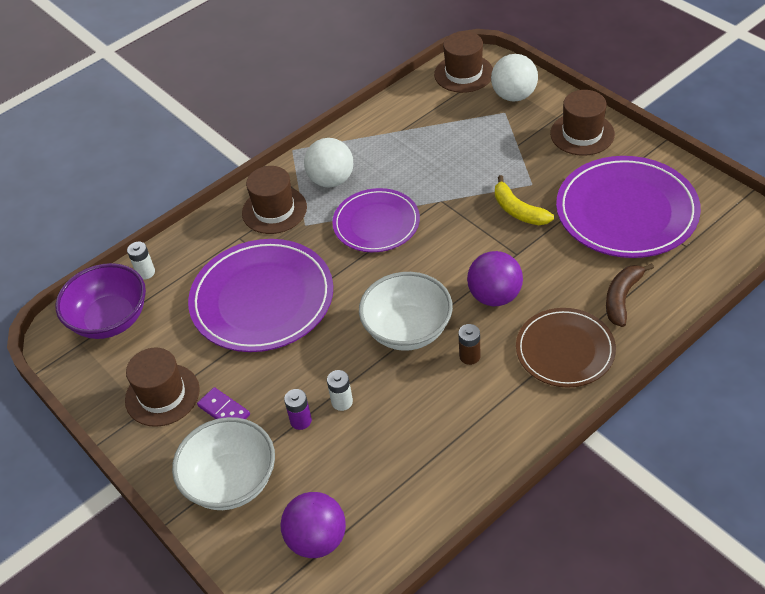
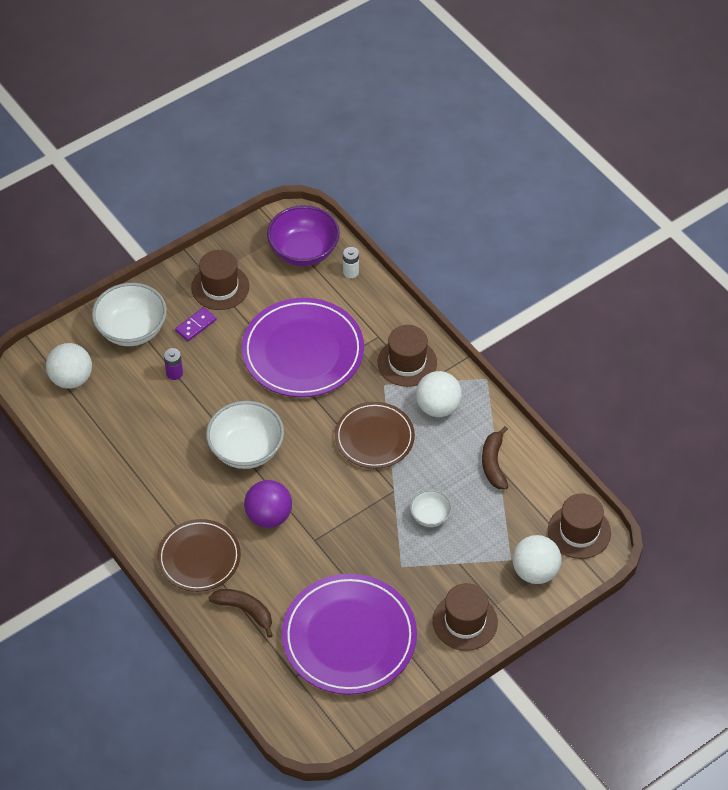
camera: 90 degrees right, 5 degrees up
purple ball [281,492,346,558] -> white ball [46,343,92,389]
white battery [327,370,353,411] -> none
purple plate [332,188,420,252] -> brown plate [335,402,415,469]
brown battery [458,324,481,365] -> none
yellow banana [495,175,554,225] -> none
none -> white bowl [410,490,452,527]
none -> brown banana [482,426,508,489]

